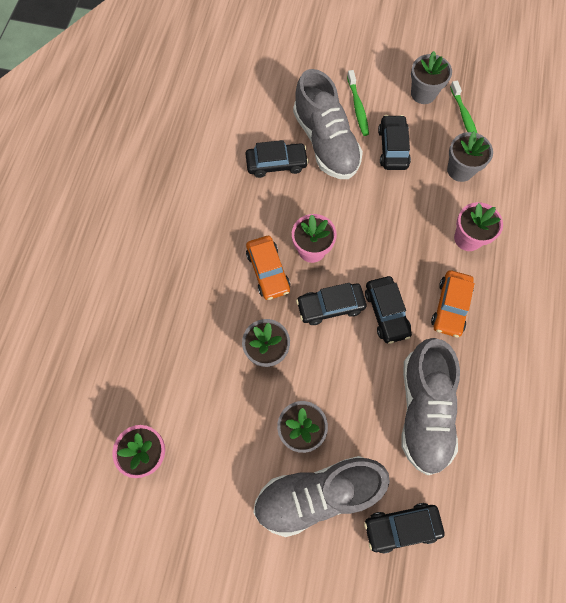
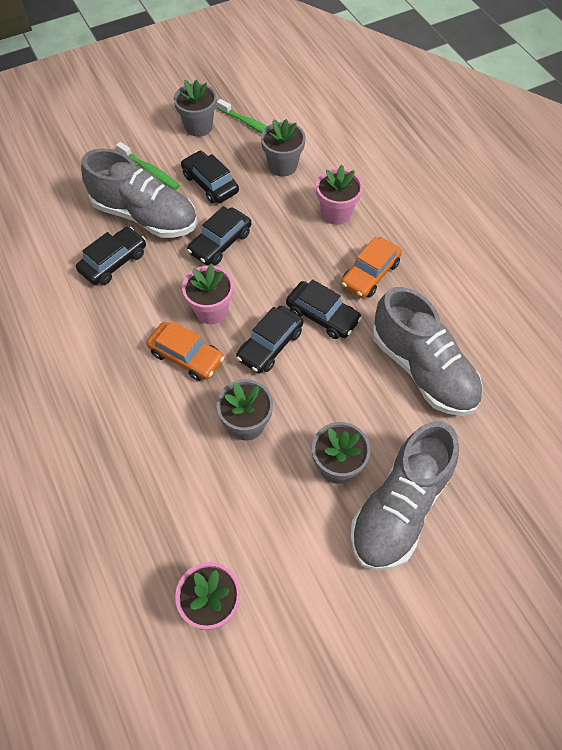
camera: 40 degrees left, 10 degrees down
black car [364,503,445,554] -> black car moved to [187,206,251,265]
orange car [431,270,475,337] -> orange car turned 60 degrees clockwise [341,237,402,298]

